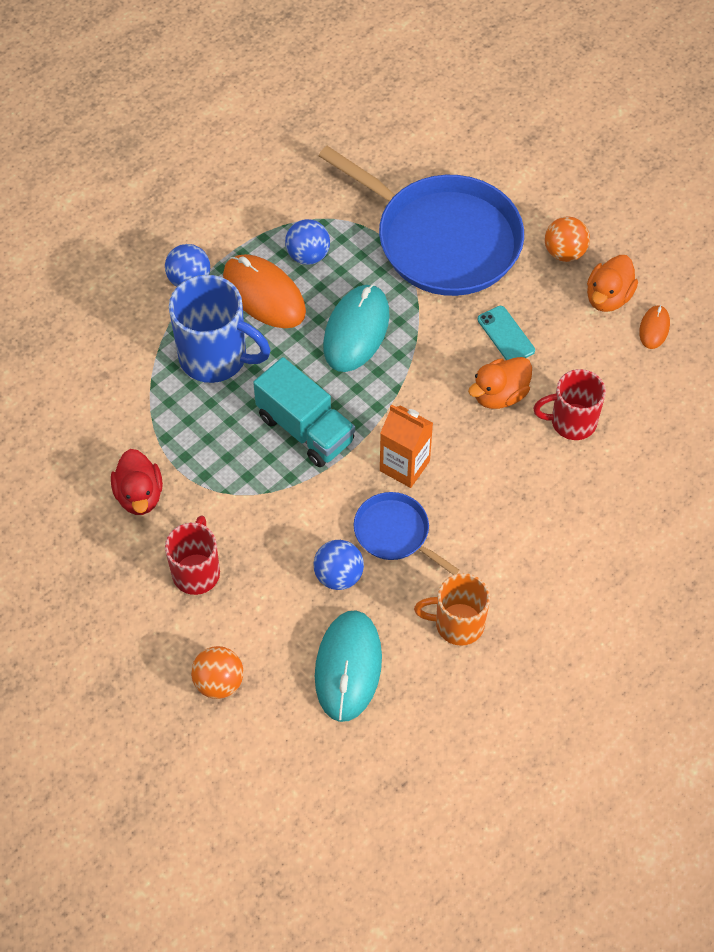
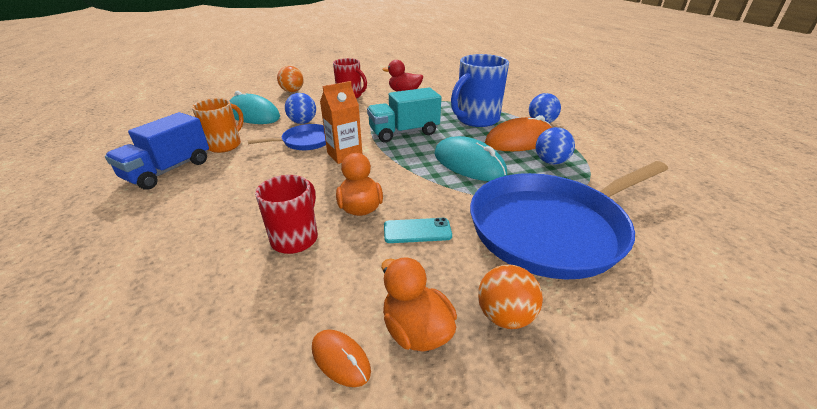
camera: 115 degrees right, 25 degrees down
none -> blue truck [105,112,209,190]

